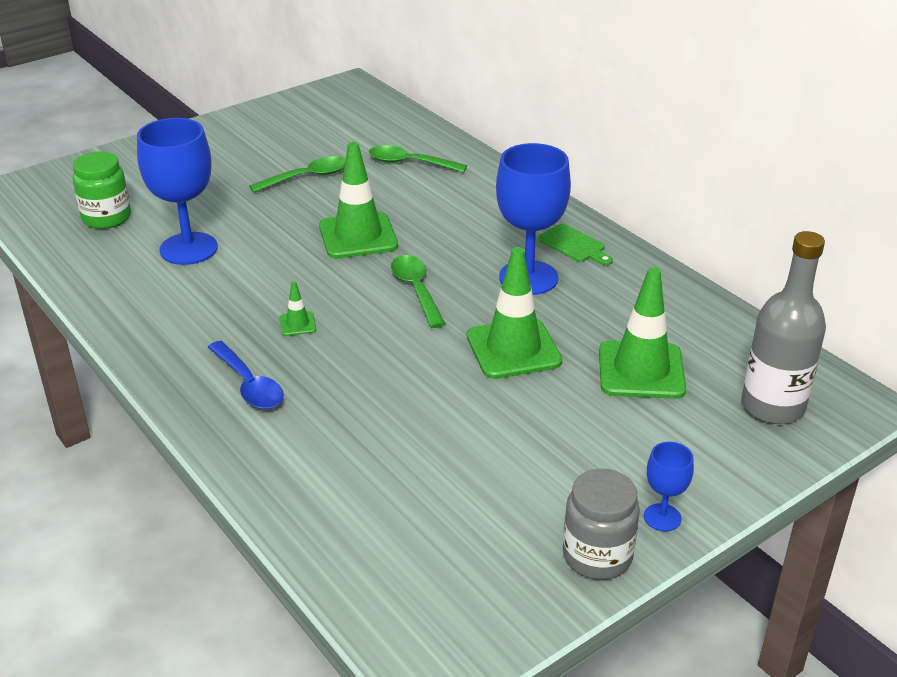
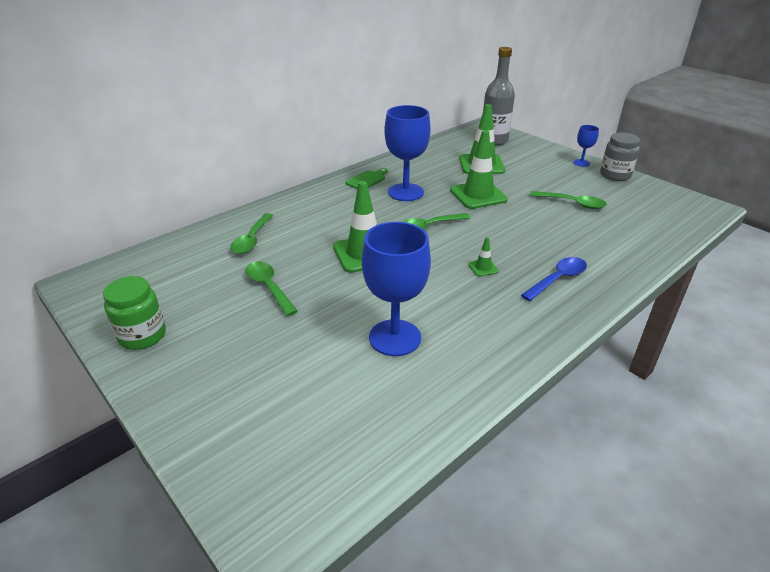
camera: 95 degrees left, 0 degrees up
green jar [73,151,131,229] -> green jar moved to [103,276,166,350]
none -> green spoon [530,191,607,209]

